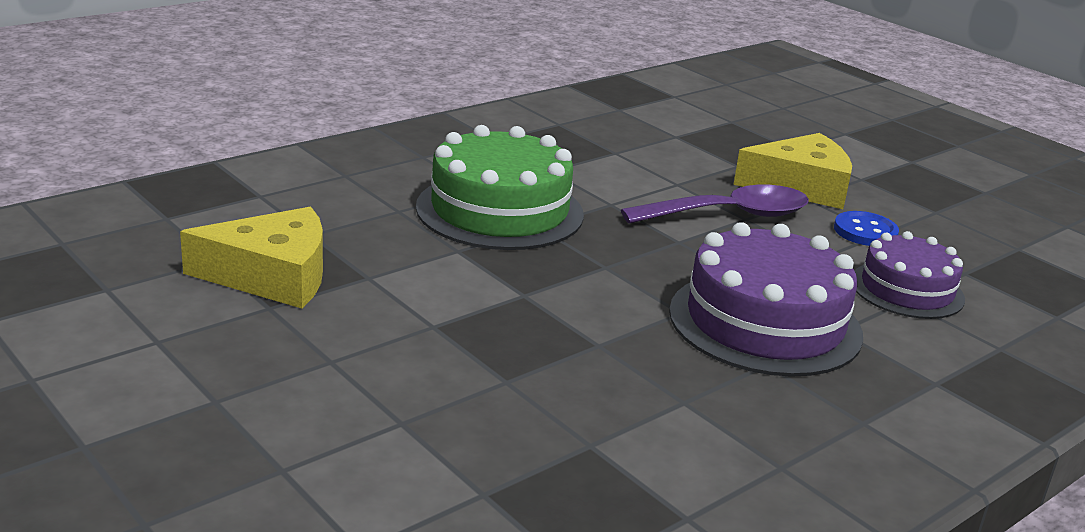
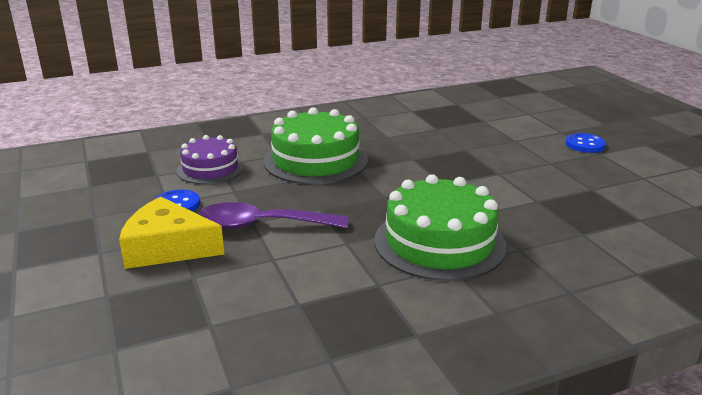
camera: 160 degrees left, 0 degrees up
yellow cheese [180,207,323,309] -> none
purple cake [669,222,863,377] -> green cake [264,107,368,184]
none -> blue button [566,133,606,153]

